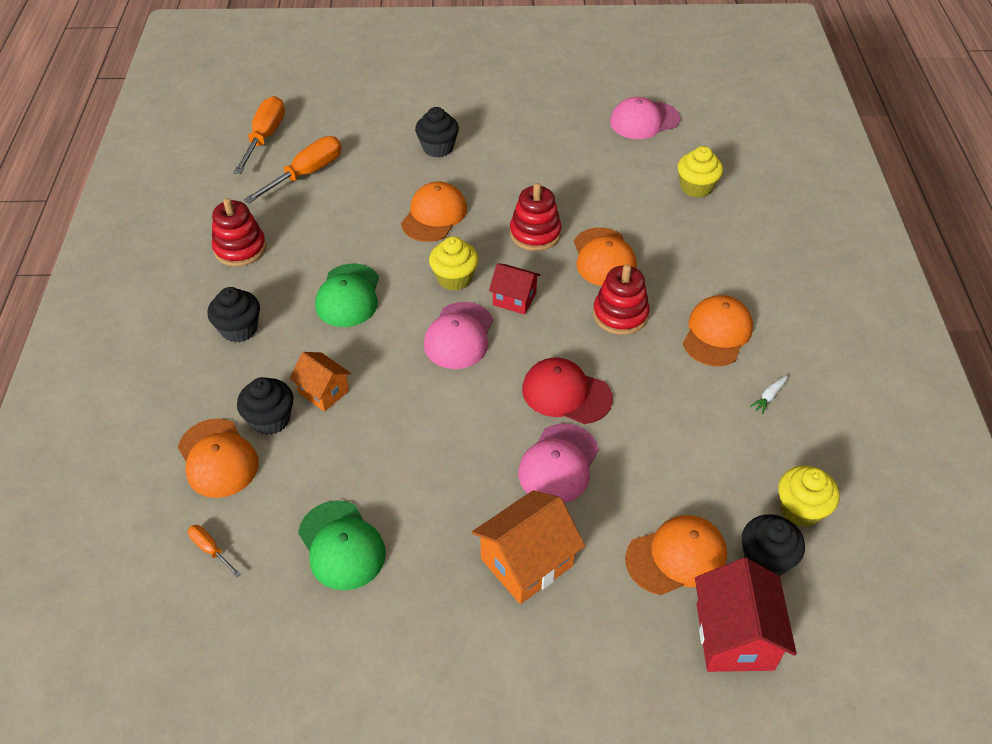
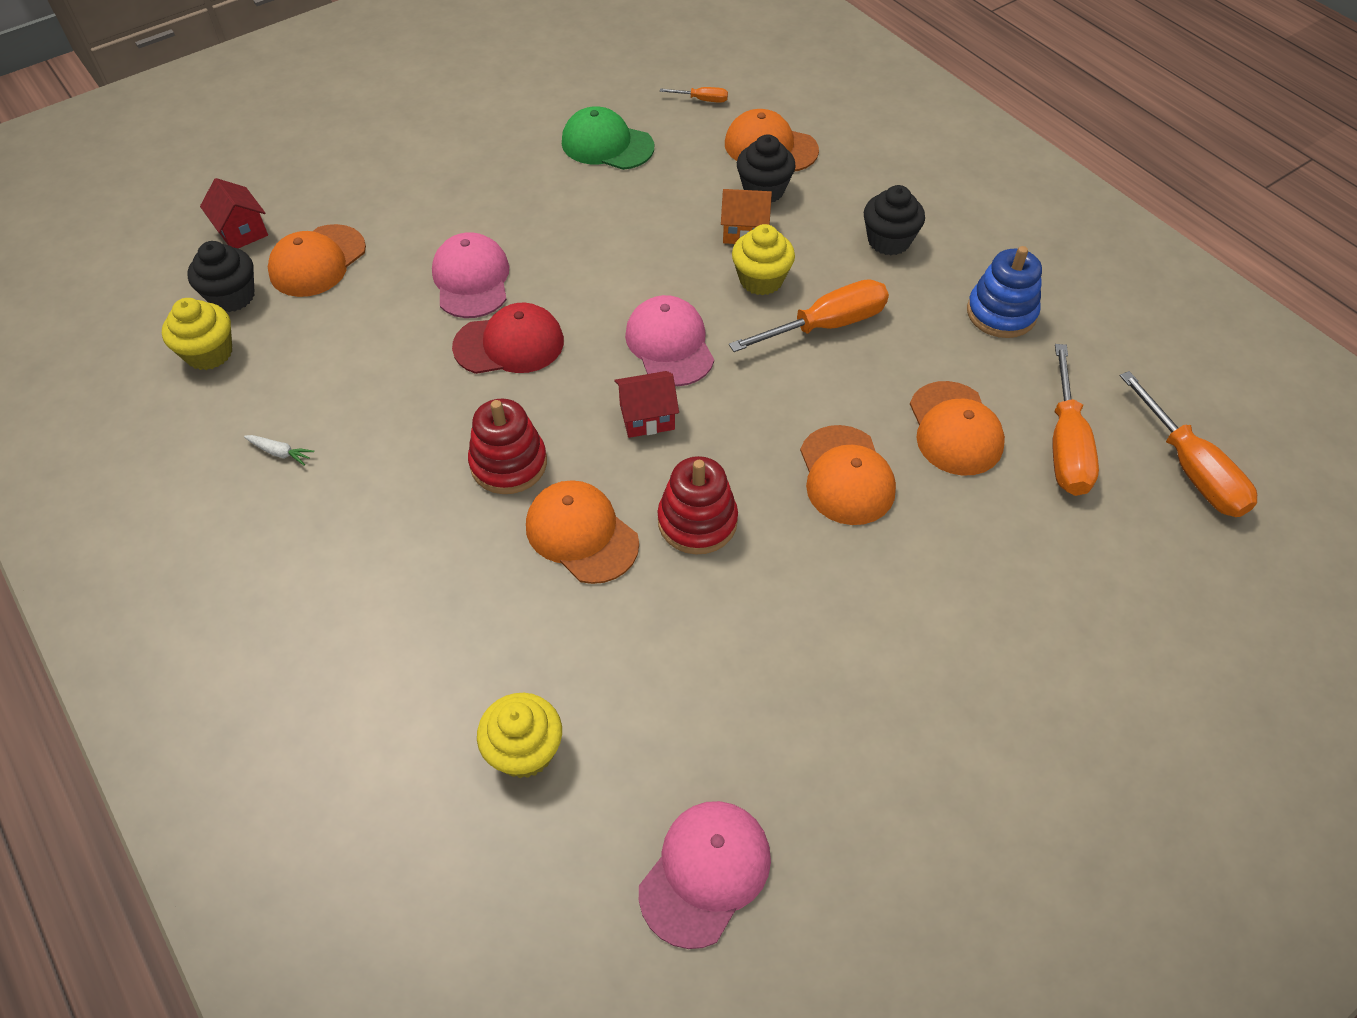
camera: 145 degrees right, 5 degrees up
red stacking toy [212,198,266,267] -> blue stacking toy [967,246,1042,338]
green cap [315,264,379,327] -> orange screwdriver [729,279,889,352]
black cupcake [415,107,459,157] -> none
yellow cupcake [429,236,479,291] -> yellow cupcake moved to [732,224,795,295]
orange house [472,490,585,604] -> none
orange cap [683,295,753,366] -> orange cap moved to [910,381,1005,476]
red house [695,558,797,672] -> red house [200,178,268,248], size x0.62
white carrot [750,375,788,414] -> white carrot turned 105 degrees clockwise [244,435,314,466]

